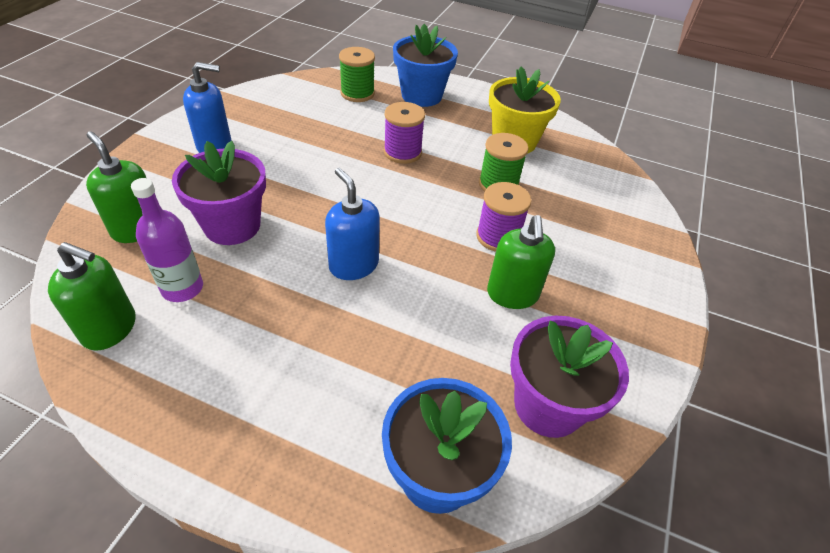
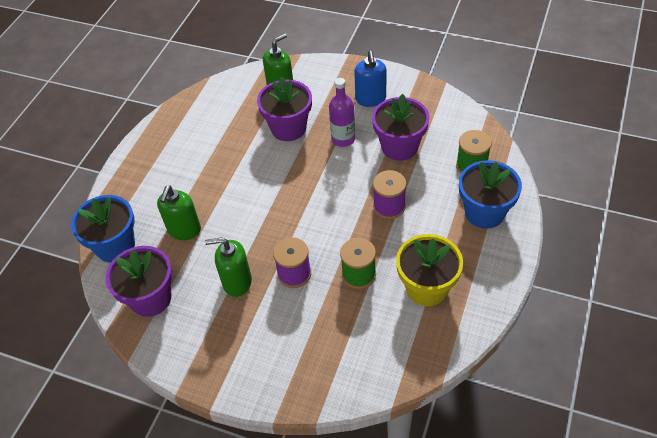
camera: 95 degrees right, 5 degrees up
green soap dispenser [48,242,136,351] -> green soap dispenser moved to [157,185,201,240]
purple bottle [131,178,203,302] -> purple bottle moved to [329,78,355,147]
blue soap dispenser [325,168,380,280] -> none
none -> purple flower pot [372,94,430,161]

